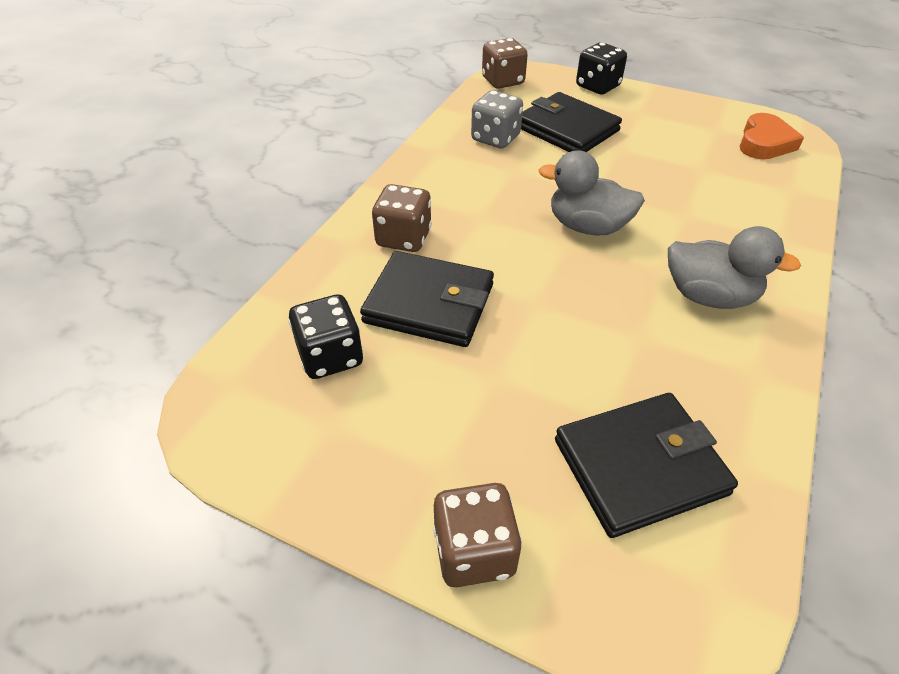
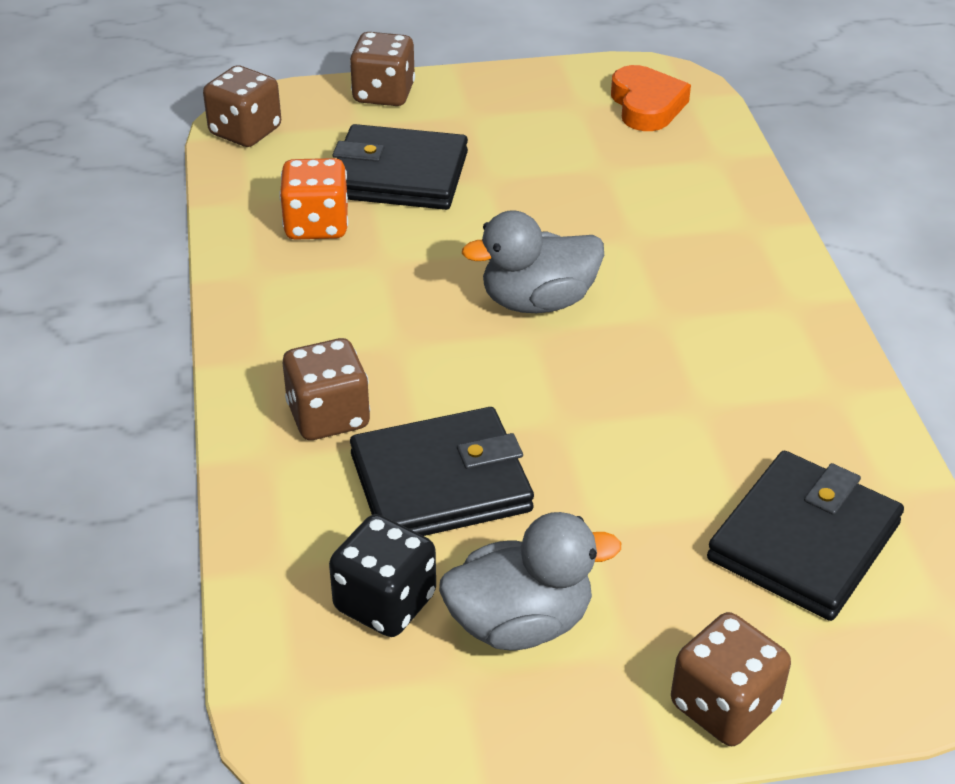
camera: 35 degrees left, 5 degrees down
grey dice [471,90,523,148] -> orange dice [279,158,348,240]
black dice [576,42,627,95] -> brown dice [350,32,415,106]
grey duck [668,226,801,309] -> grey duck moved to [439,512,621,650]

